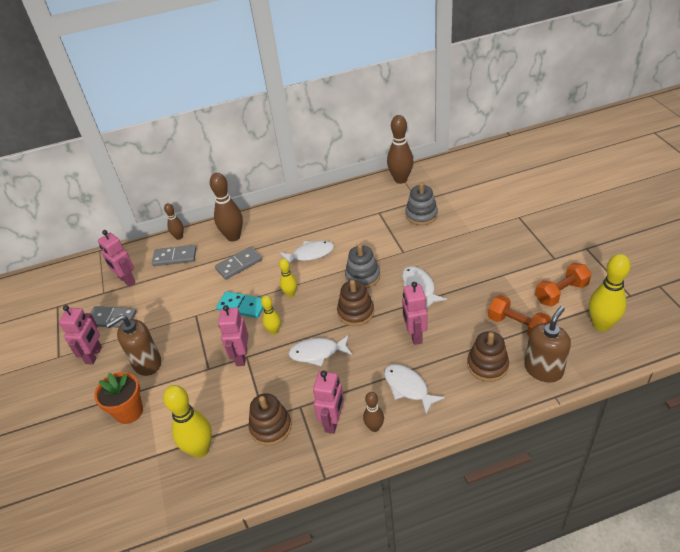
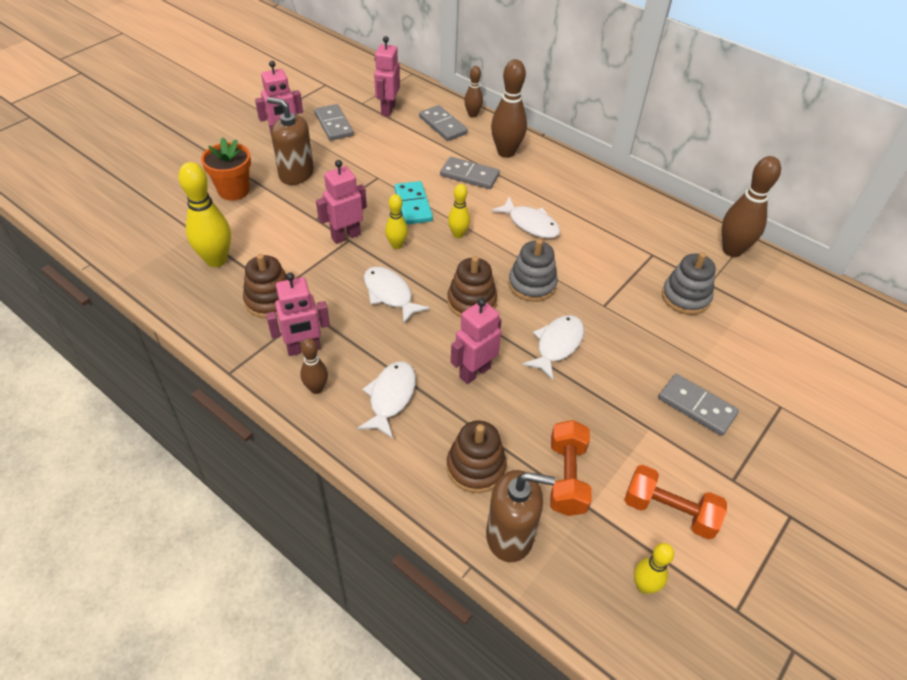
camera: 50 degrees right, 5 degrees up
yellow bowling pin [589,254,631,332] -> yellow bowling pin [634,543,674,594], size x0.56
none -> grey domino [658,374,739,436]

